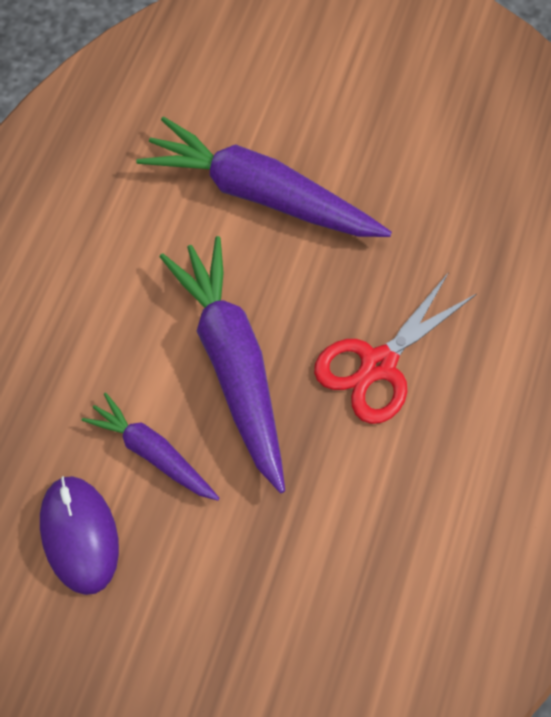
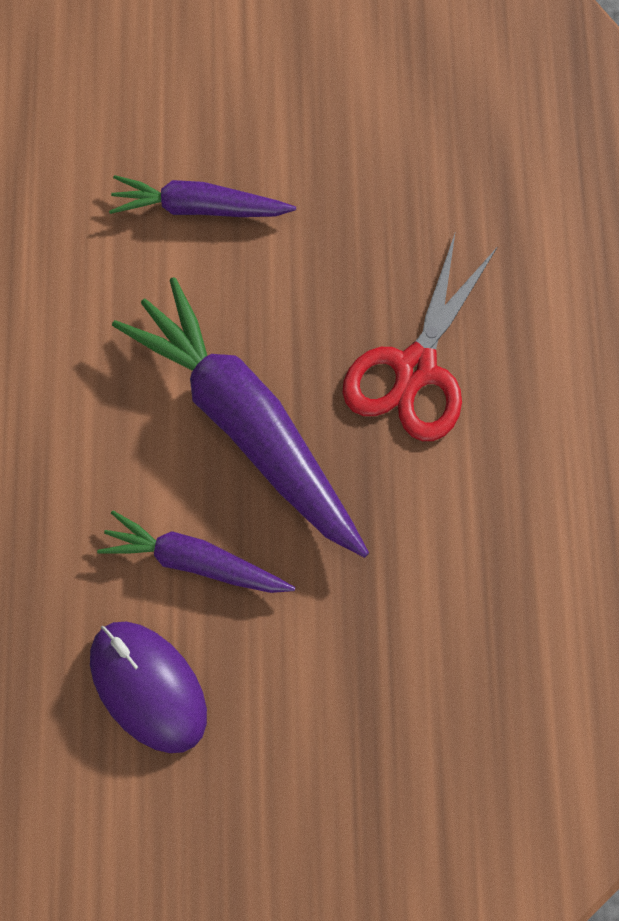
camera: 20 degrees left, 5 degrees up
purple carrot [136,116,392,237] -> purple carrot [109,175,296,217], size x0.56

